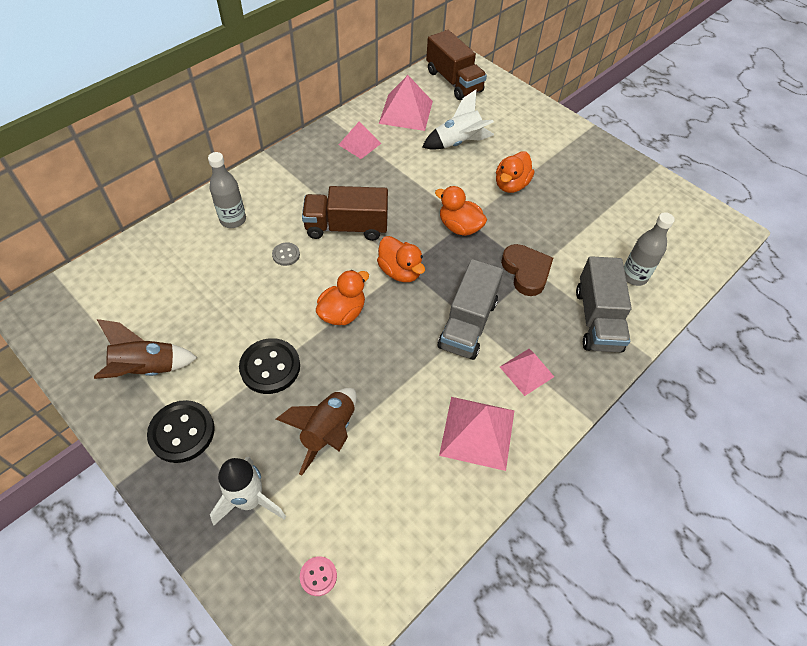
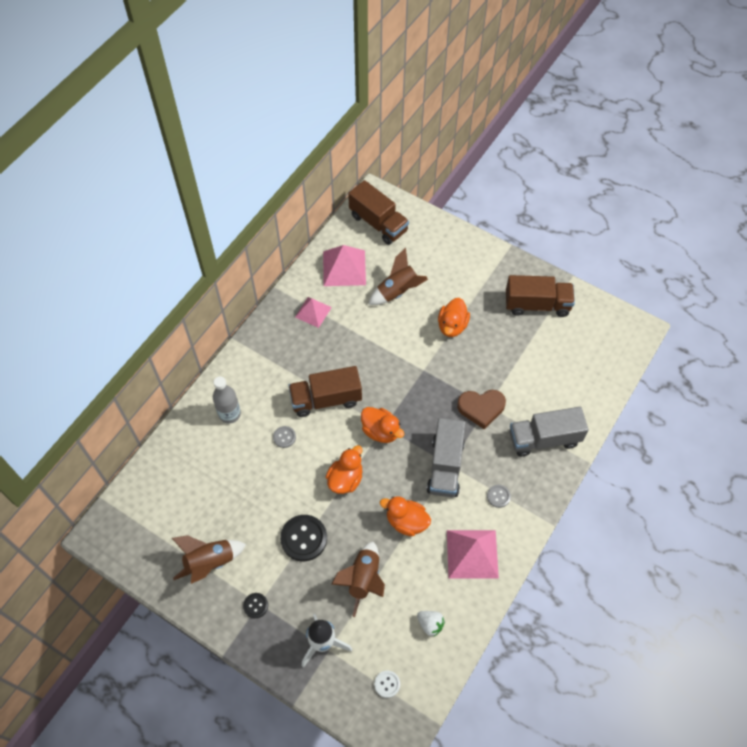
camera: 10 degrees left, 5 degrees up
black button [147,400,215,463] -> black button [243,593,268,618], size x0.51
pink button [300,556,337,596] -> white button [374,671,400,698]
white rocket [422,90,494,150] -> brown rocket [368,248,428,305]
orange duck [435,186,487,236] -> orange duck moved to [380,496,431,536]
pink pyramid [500,349,554,396] -> grey button [487,485,511,508]
brown heart [501,244,553,296] -> brown heart turned 120 degrees clockwise [457,390,506,429]
grey truck [576,256,632,353] -> grey truck turned 90 degrees clockwise [510,407,589,457]
grey bottle [624,212,675,286] -> none
none -> white strawberry [417,611,445,636]
none -> brown truck [506,275,575,317]

